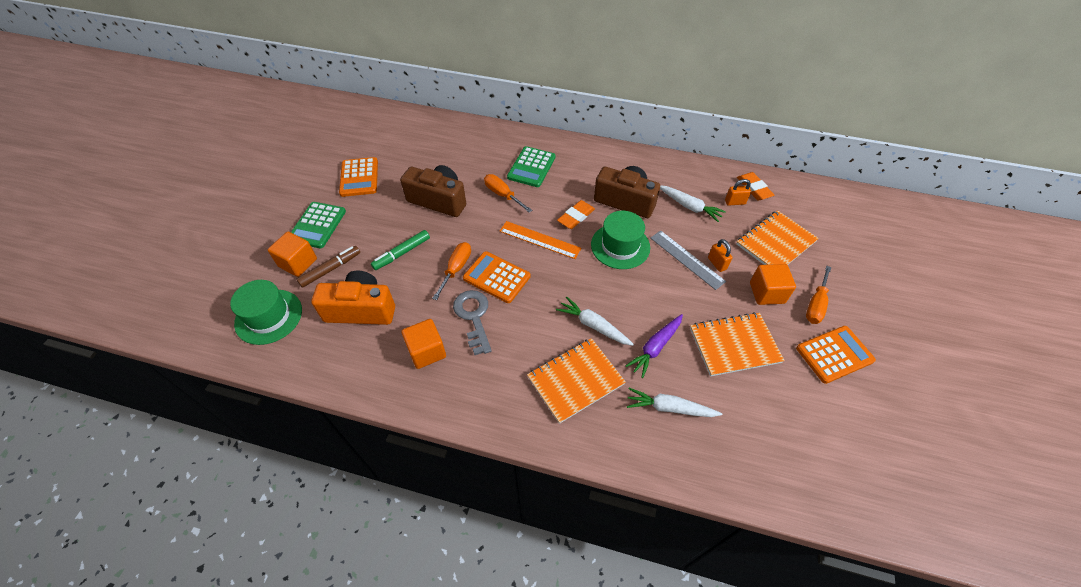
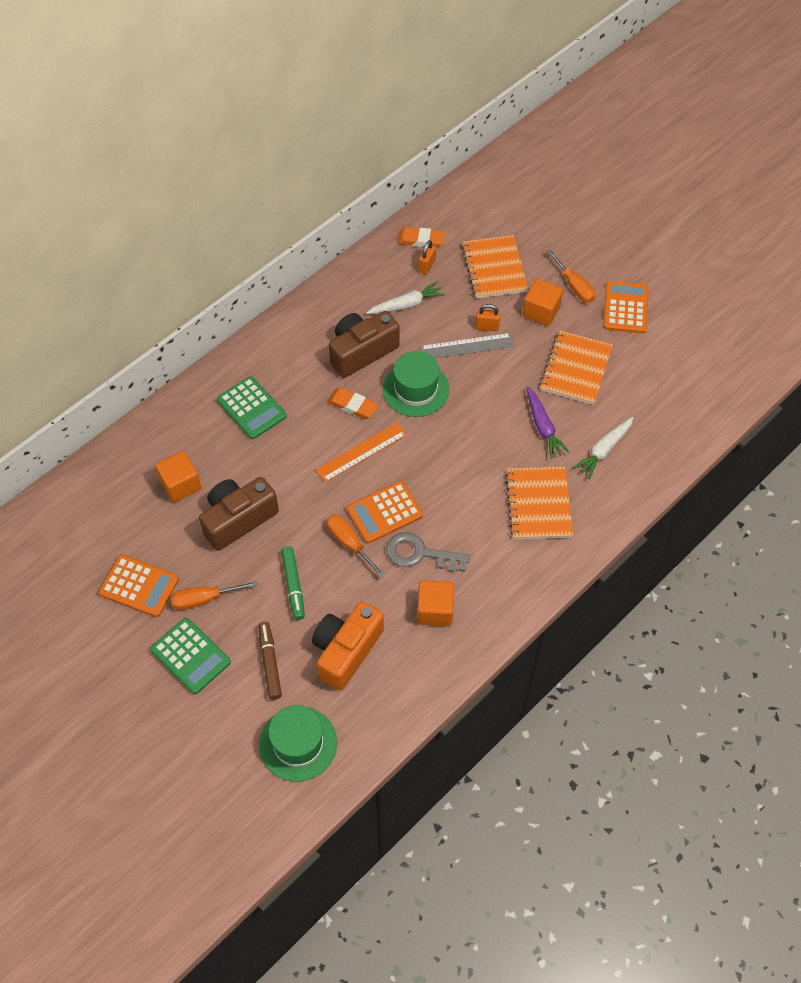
camera: 60 degrees left, 5 degrees up
orange cube [268,232,317,277] -> orange cube moved to [155,451,201,502]
orange screwdriver [484,174,532,213] -> orange screwdriver moved to [171,581,258,610]
white carrot [556,297,634,346] -> none
orange eraser [557,200,595,229] -> orange eraser turned 45 degrees counterclockwise [327,388,379,419]

